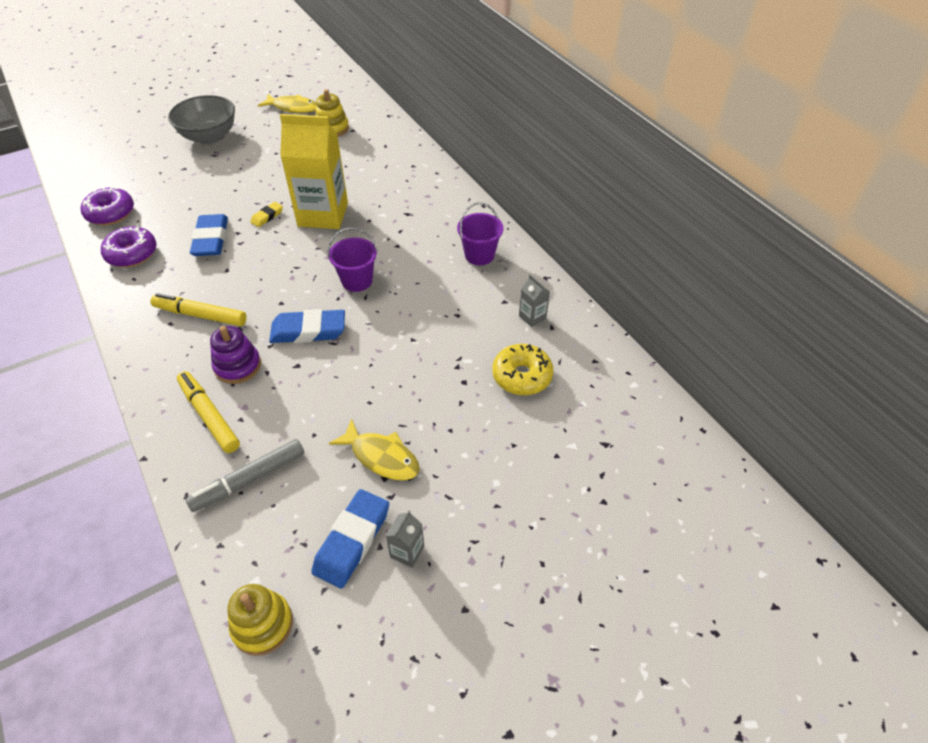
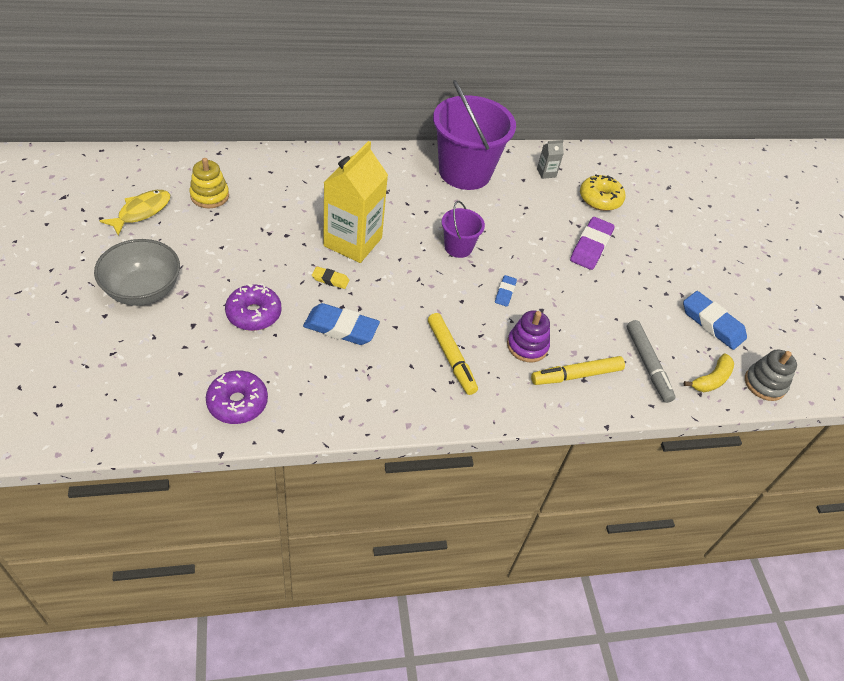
camera: 75 degrees left, 0 degrees up
purple donut [101,226,157,267] -> purple donut moved to [225,284,282,331]
yellow marker [150,293,247,326] -> yellow marker turned 60 degrees counterclockwise [428,313,478,395]
yellow stacking toy [228,584,293,656] -> grey stacking toy [745,349,797,401]
yellow eraser [250,202,283,227] -> yellow eraser turned 45 degrees counterclockwise [312,266,349,289]
blue eraser [269,309,345,343] -> blue eraser [495,275,517,307], size x0.52
yellow fish [329,419,420,481] -> none
grey carton [386,510,424,568] -> none
purple bucket [457,202,503,265] -> purple bucket [433,80,516,190], size x2.04
none -> purple eraser [570,217,615,270]
none -> yellow banana [684,354,734,392]

